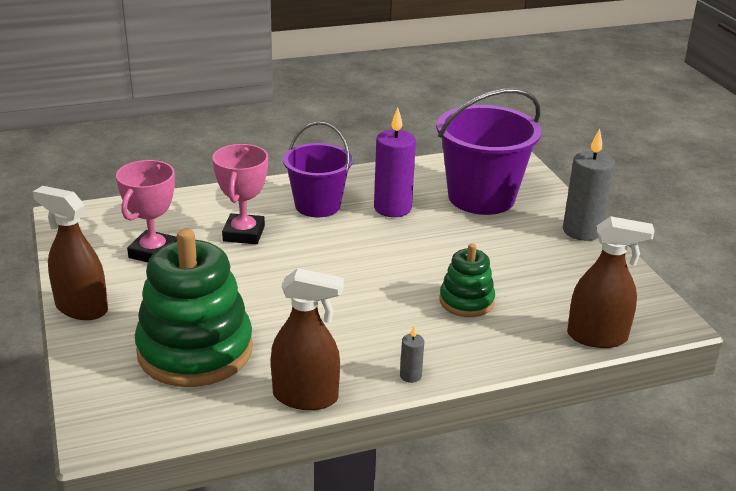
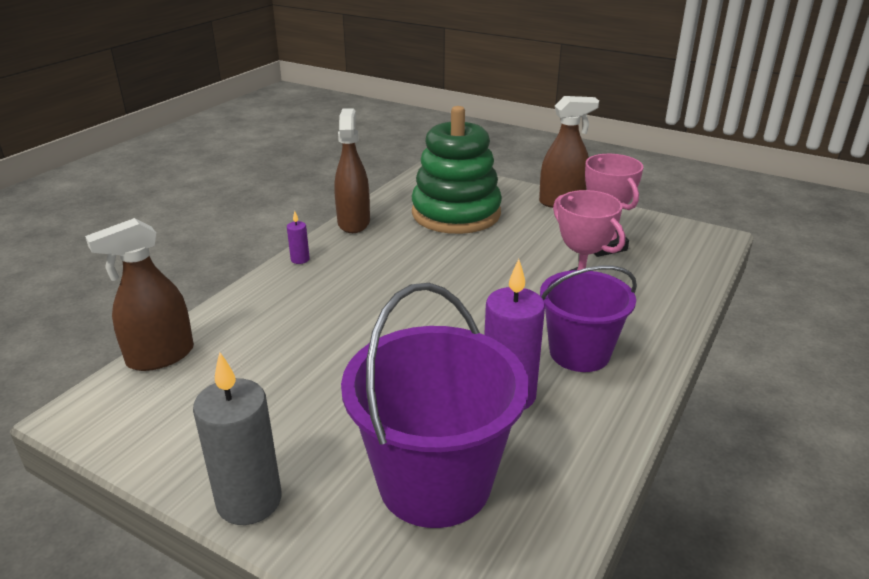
camera: 140 degrees right, 0 degrees up
brown spray bottle [271,268,344,410] -> brown spray bottle turned 120 degrees clockwise [334,109,370,233]
grey candle [400,325,424,383] -> purple candle [287,211,310,264]
green stacking toy [439,243,495,317] -> none

